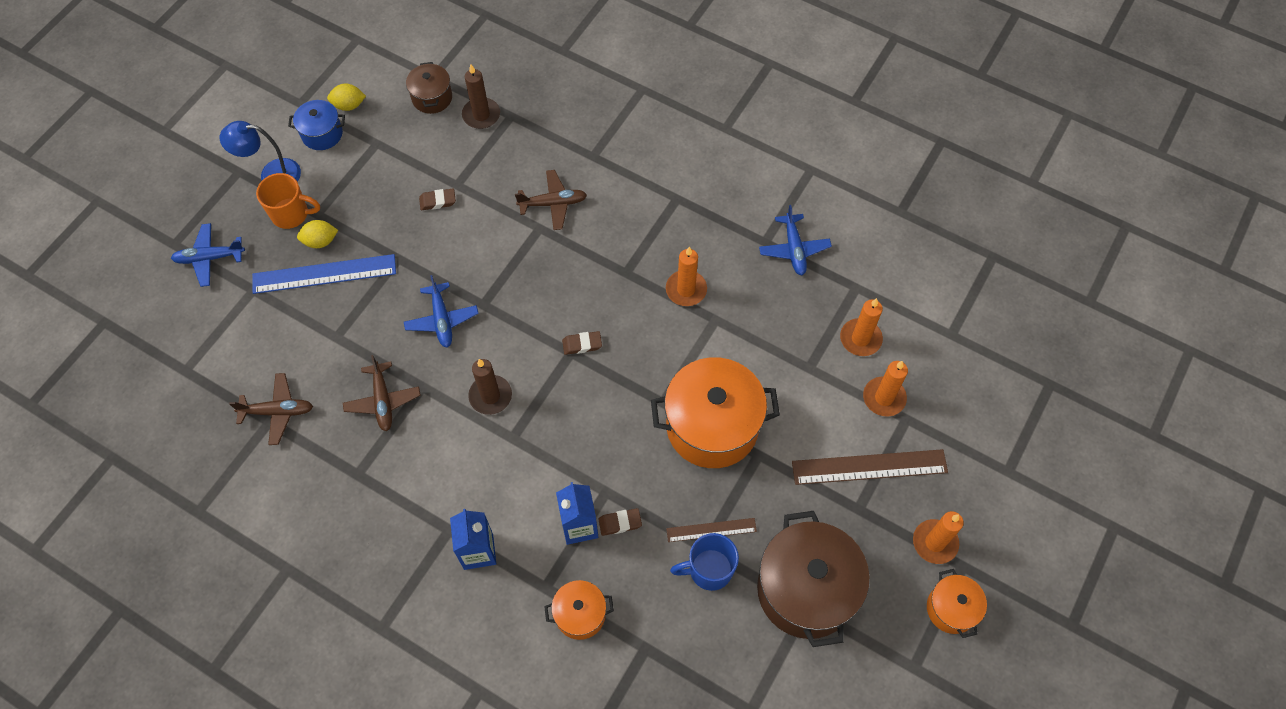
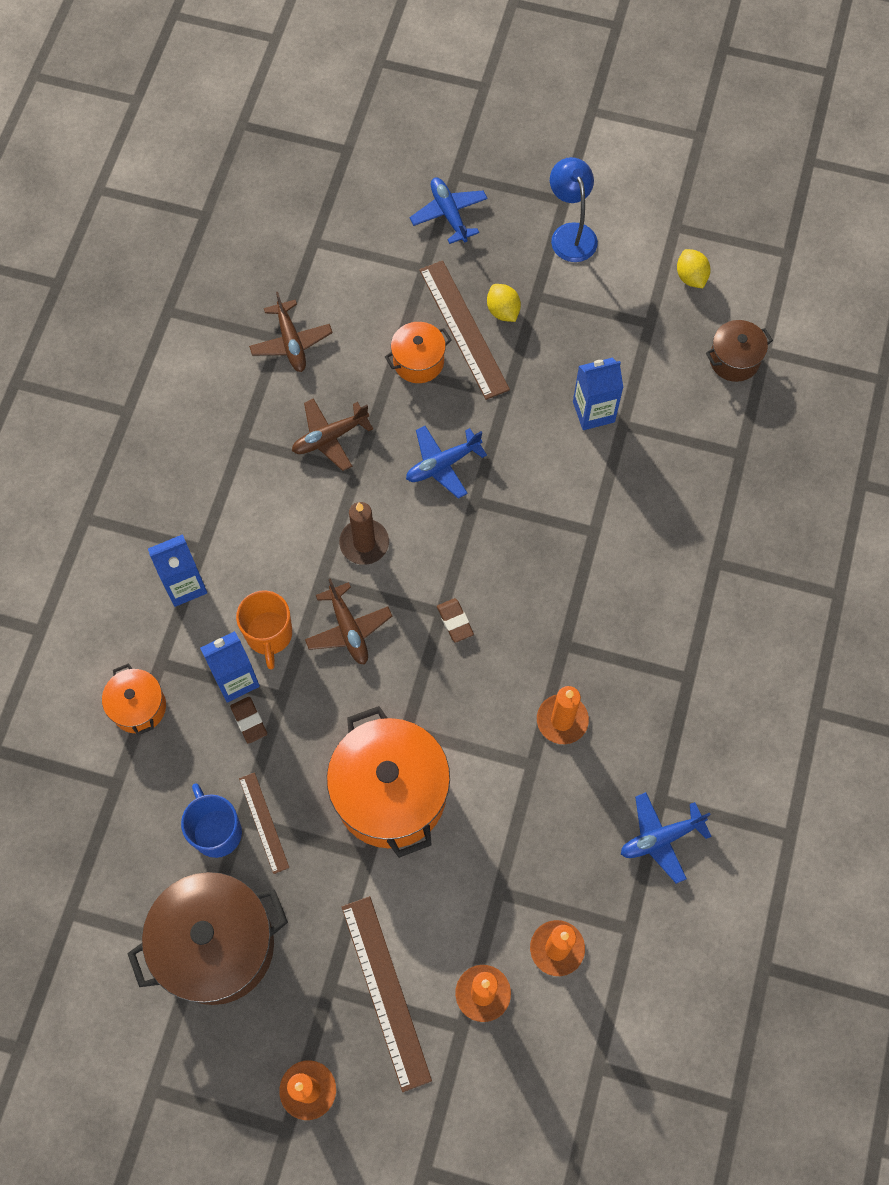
camera: 75 degrees right, 5 degrees up
blue ruler [252,254,396,294] -> brown ruler [419,260,510,400]
orange mug [256,173,320,229] -> orange mug moved to [236,591,292,670]
blue pot [288,100,345,150] -> none
brown eraser [419,189,456,210] -> blue carton [573,358,623,430]
brown candle [462,64,500,129] -> none
brown plane [515,170,587,230] -> brown plane moved to [305,578,392,665]
orange pot [927,569,987,638] -> orange pot moved to [385,322,452,383]

